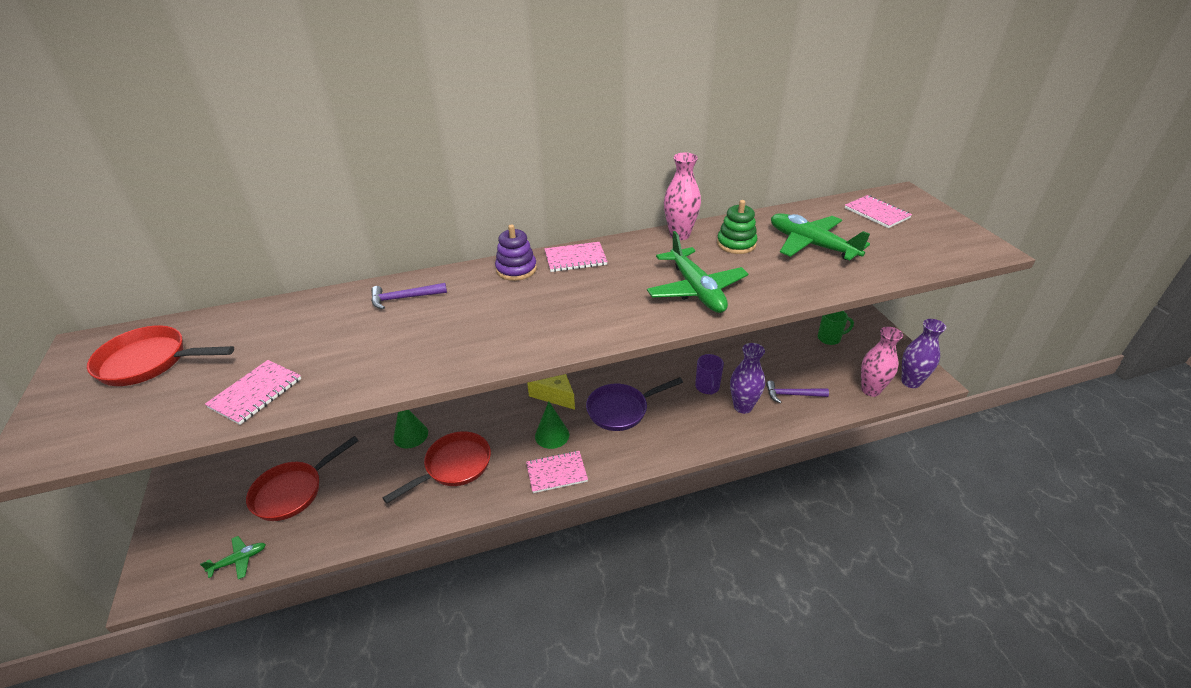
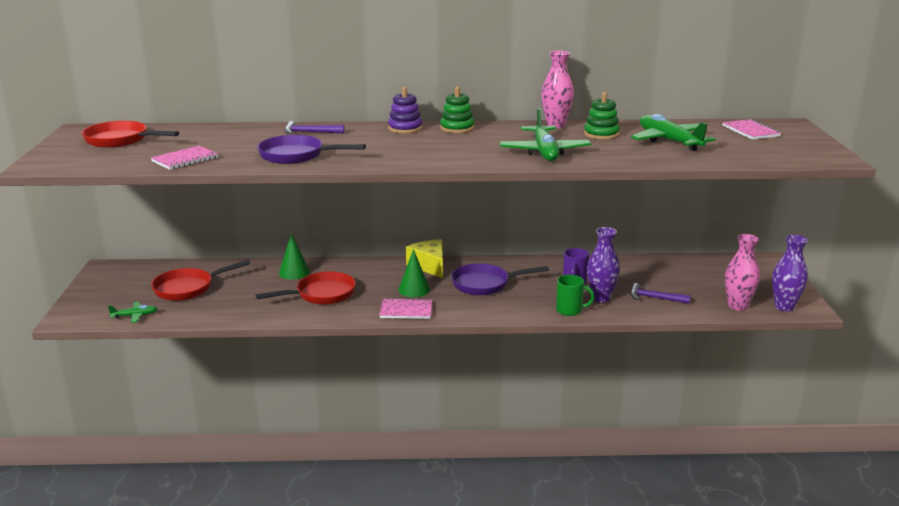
camera: 15 degrees right, 15 degrees down
pink notebook [545,242,608,272] -> green stacking toy [440,87,474,133]
green mug [818,311,854,345] -> green mug moved to [556,275,595,316]
none -> purple pan [257,135,366,164]

